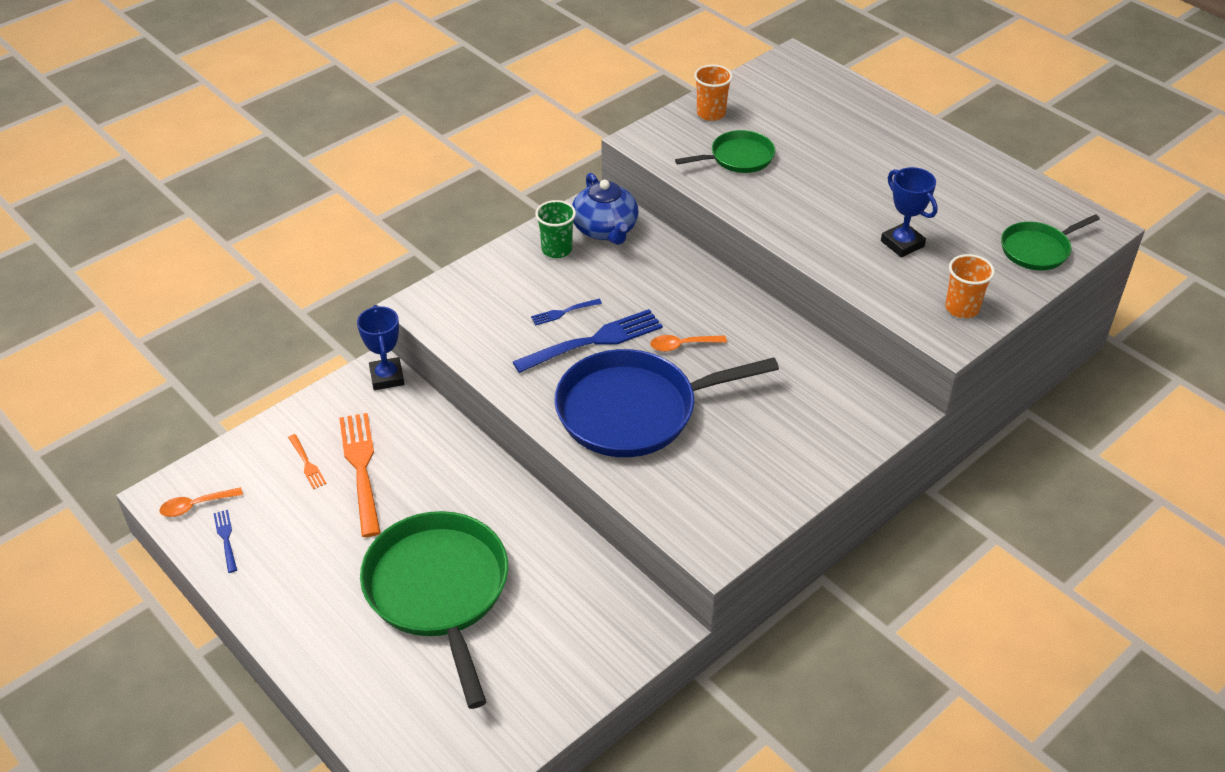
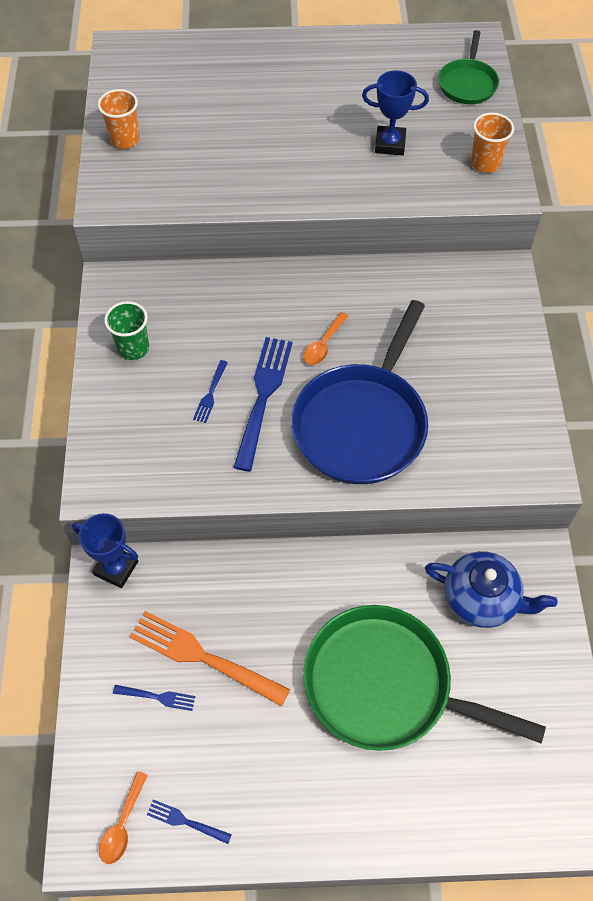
camera: 50 degrees left, 15 degrees up
orange fork [288,434,327,489] -> blue fork [113,685,196,711]
blue teapot [572,173,638,245] -> blue teapot moved to [425,551,557,628]
green pan [675,130,775,173] -> none

